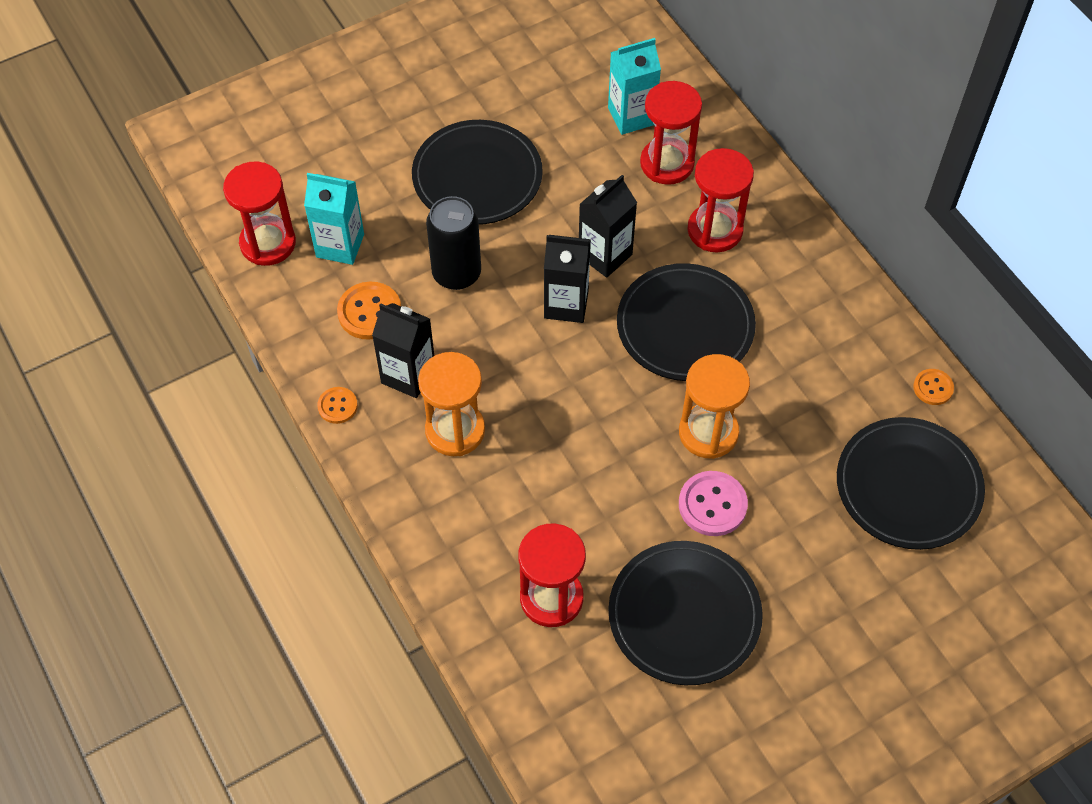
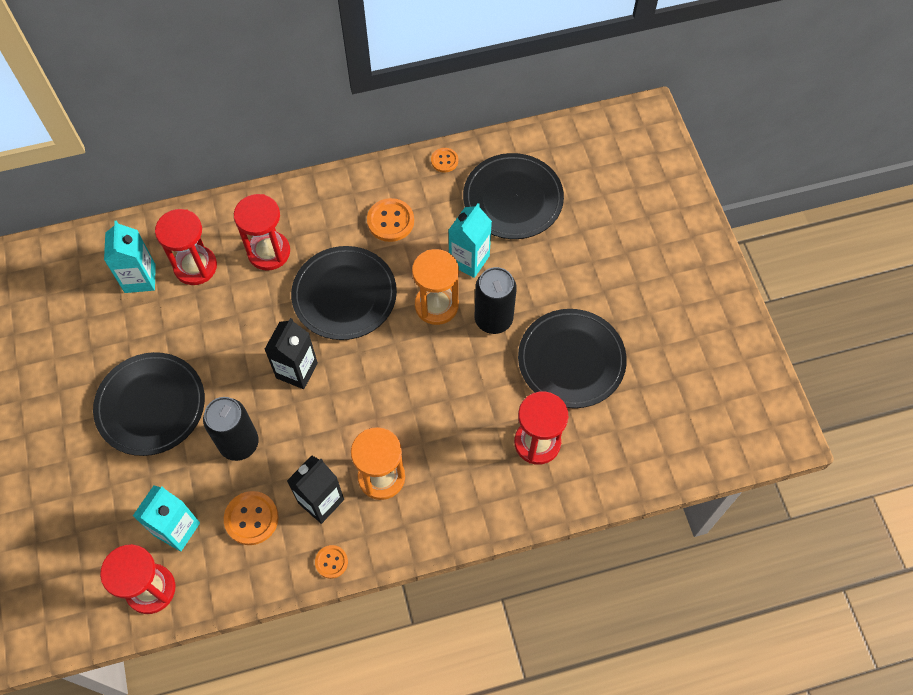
camera: 75 degrees left, 5 degrees up
black carton [579,175,637,278] -> none
pink button [679,471,748,536] -> black can [475,267,517,334]
none -> orange button [367,198,414,242]
none -> turquoise carton [448,203,492,278]

